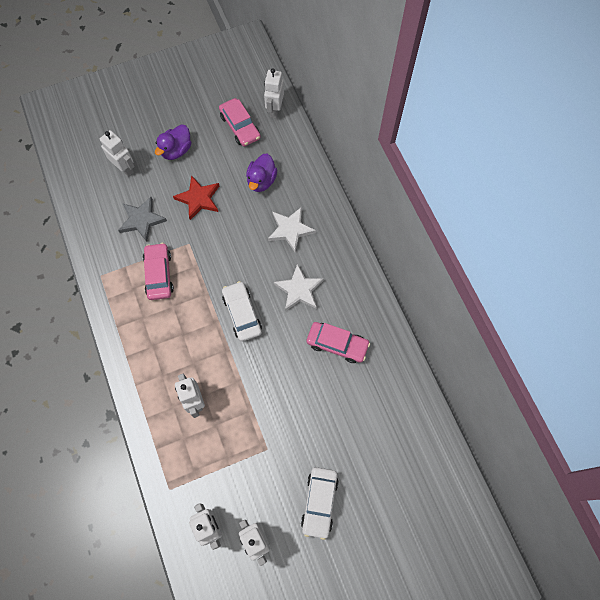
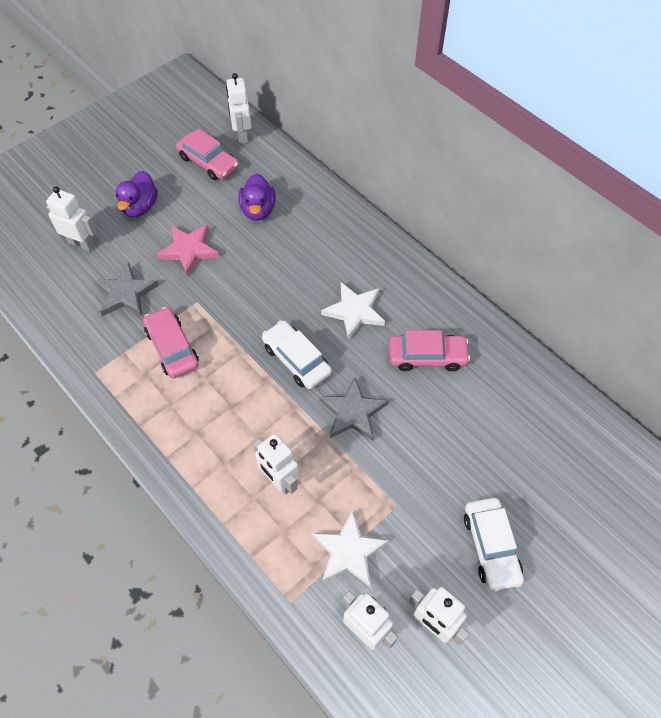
camera: 20 degrees left, 10 degrees down
red star [173,175,219,220] -> pink star [156,225,219,276]
white star [268,207,316,252] -> white star moved to [312,510,389,587]
none -> grey star [319,377,388,441]

